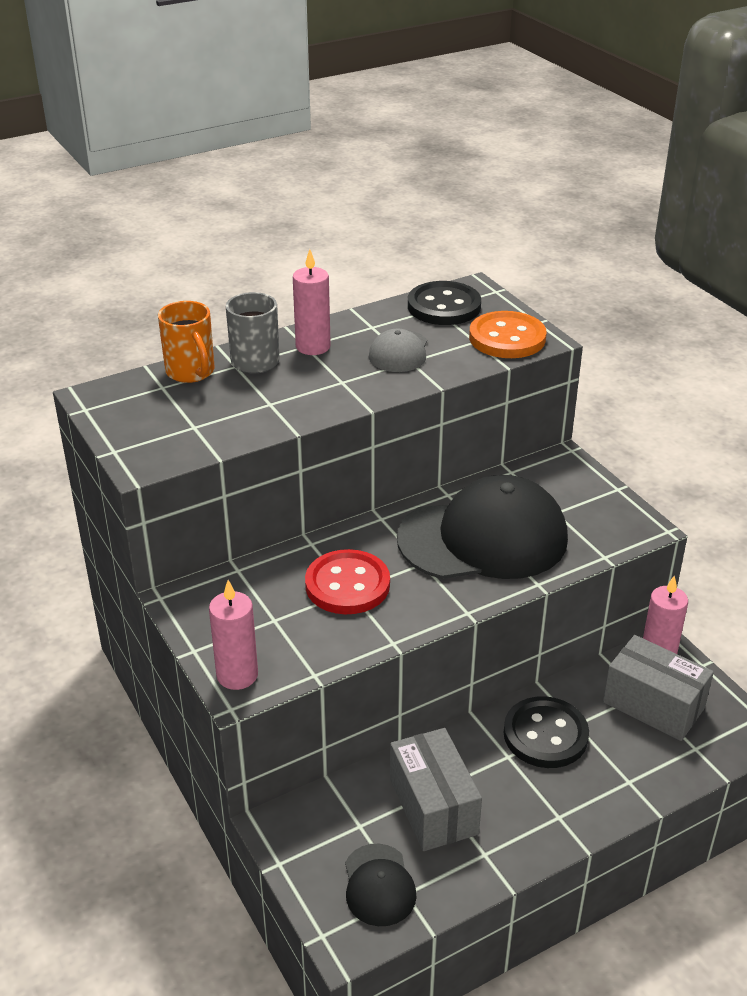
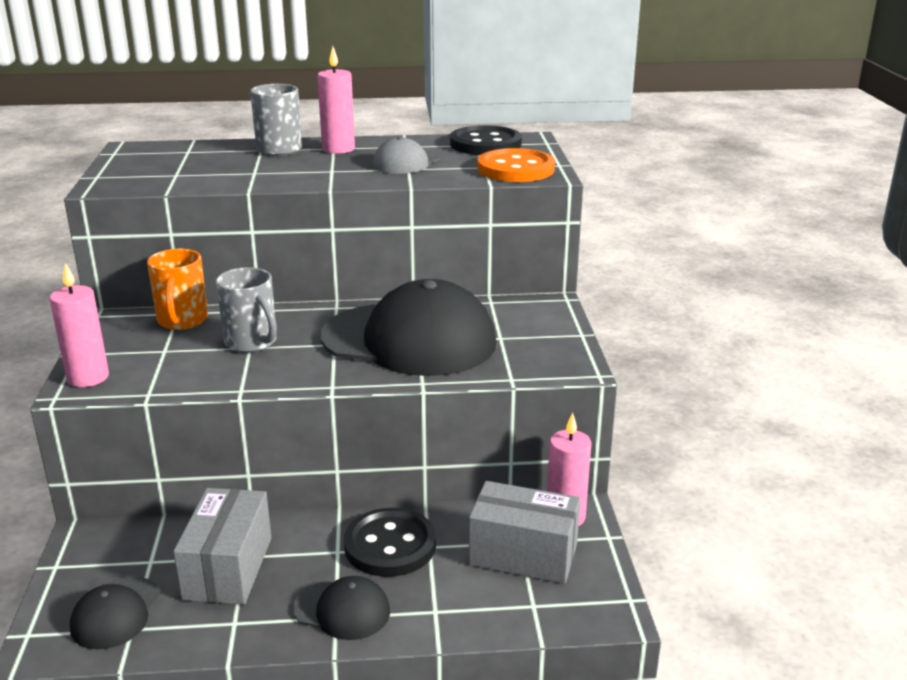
camera: 25 degrees right, 10 degrees down
orange mug [158,301,215,383] -> orange mug moved to [147,249,208,330]
red button [305,549,390,614] -> grey mug [216,267,277,353]
grey box [603,635,714,741] -> grey box turned 45 degrees counterclockwise [469,481,580,584]
none -> black cap [293,576,390,640]

